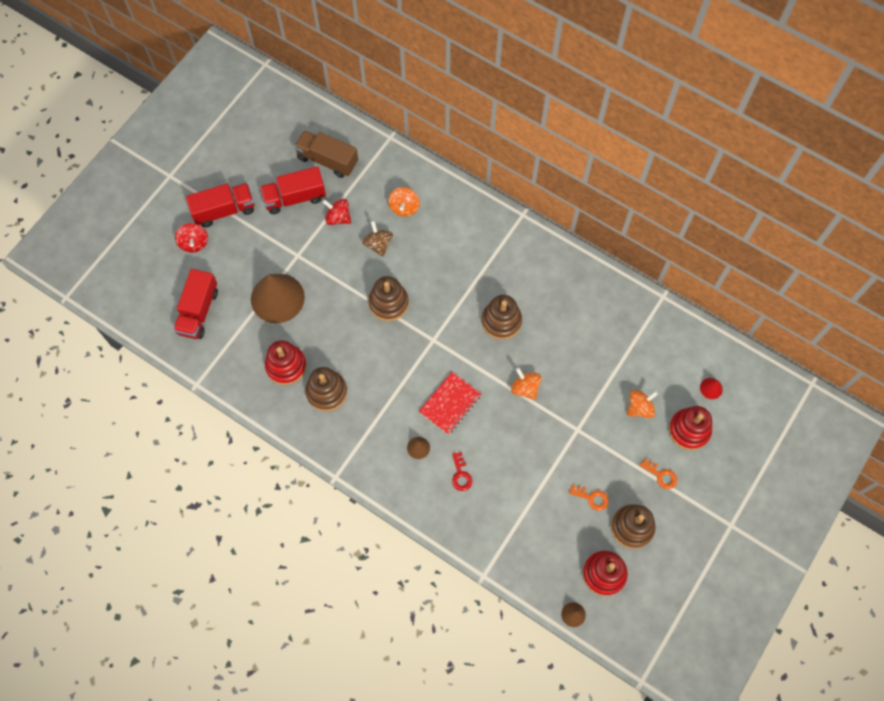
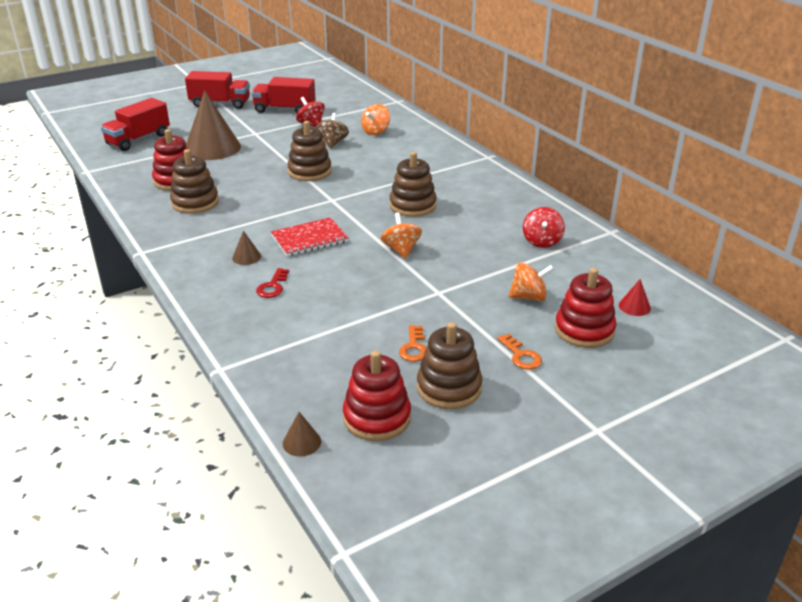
camera: 25 degrees right, 35 degrees down
red spinning top [175,223,208,253] -> red spinning top moved to [523,207,565,248]
brown truck [294,130,358,178] -> none
orange key [569,485,609,511] -> orange key turned 45 degrees clockwise [399,325,426,362]

